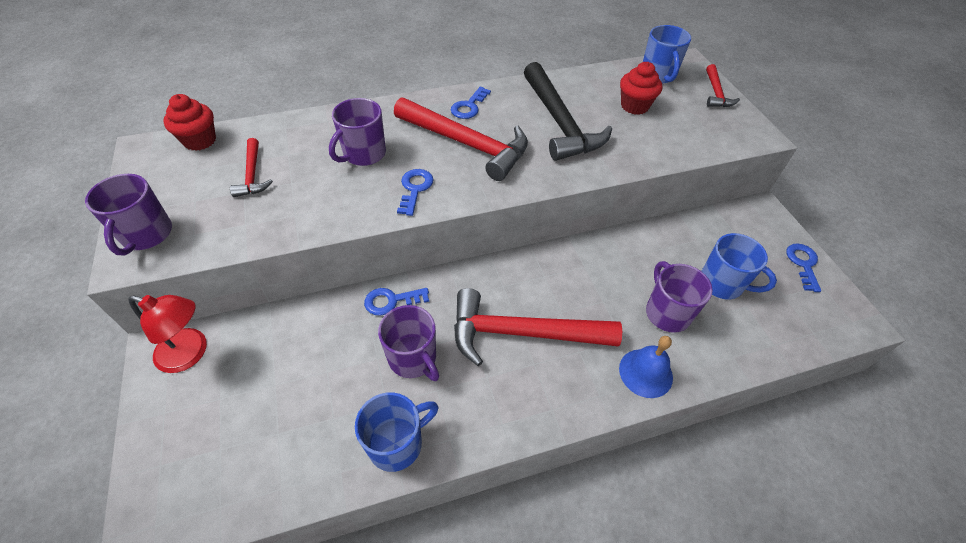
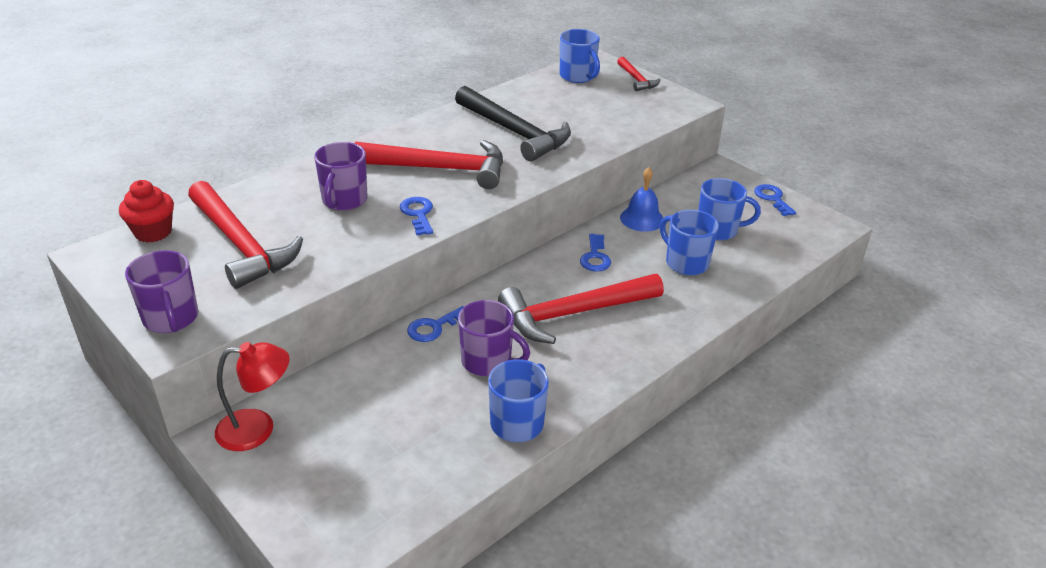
camera: 25 degrees left, 15 degrees down
red hammer [230,138,273,197] -> red hammer [188,181,303,289], size x1.99
blue key [451,87,491,119] -> blue key moved to [580,234,611,272]
blue bell [619,336,673,398] -> blue bell moved to [620,167,663,232]
red cupcake [620,62,662,115] -> none
purple mug [646,261,713,333] -> blue mug [660,210,719,276]

